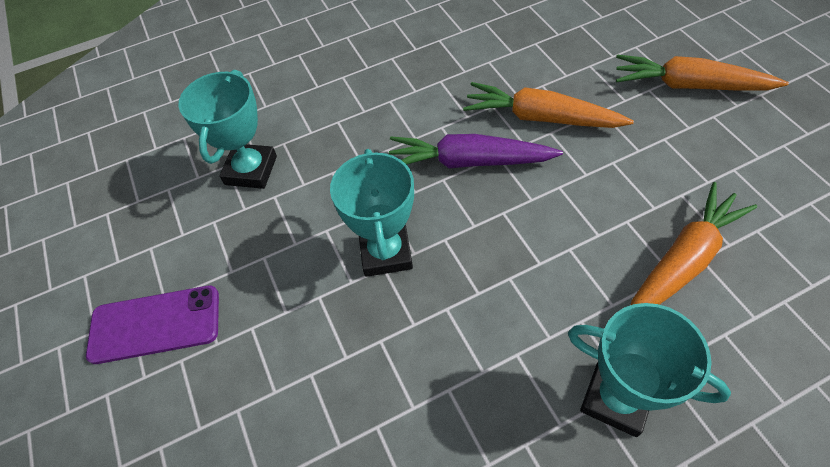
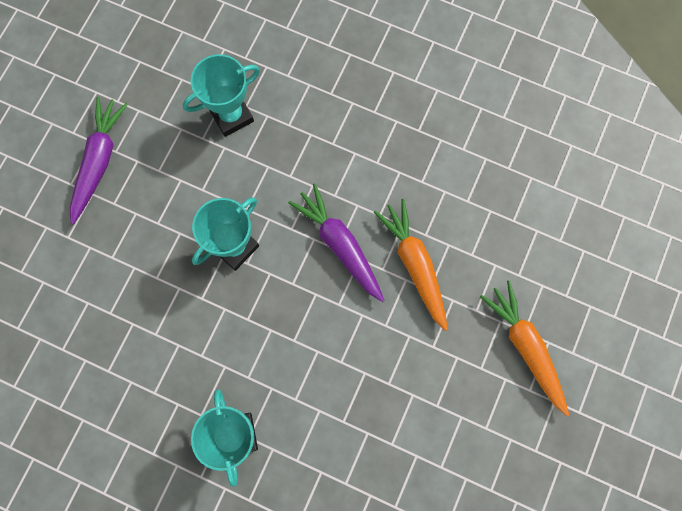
camera: 45 degrees right, 20 degrees up
purple phone [86,285,219,364] -> purple carrot [70,97,128,224]
orange carrot [631,182,757,305] -> none

